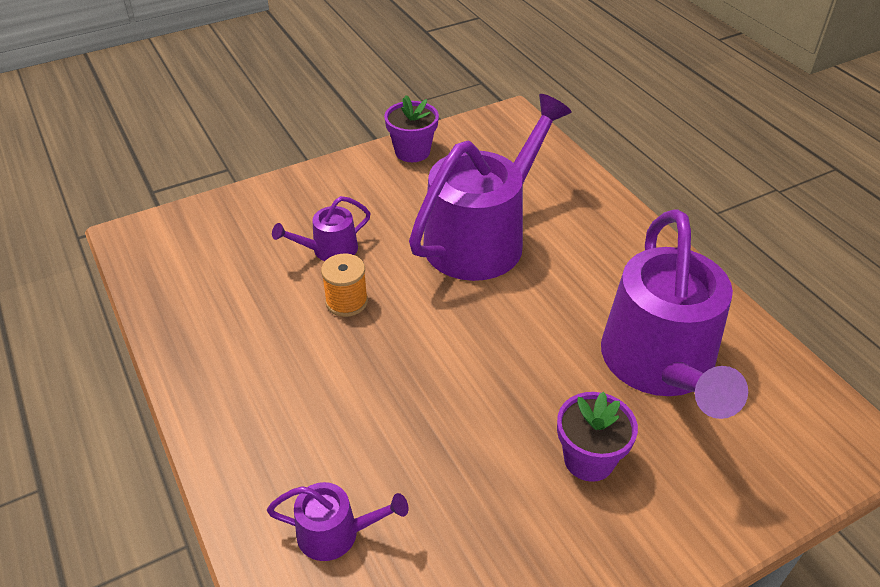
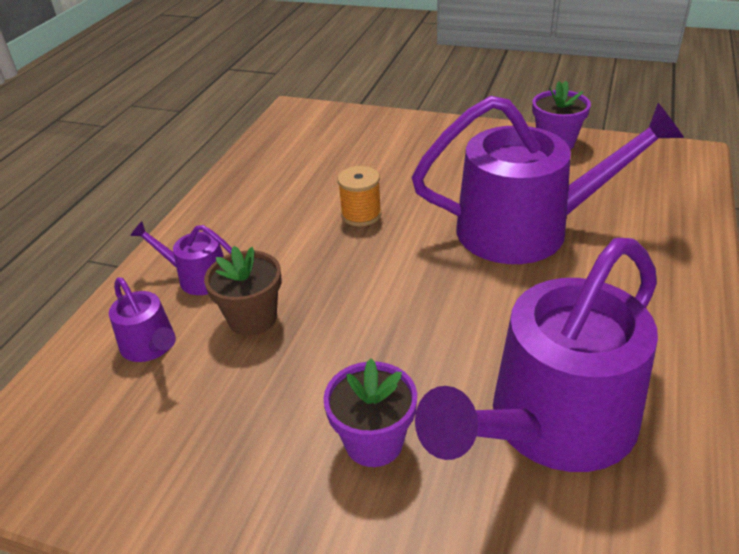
camera: 50 degrees right, 5 degrees down
purple watering can [272,196,371,261] -> purple watering can moved to [130,222,232,295]
none -> brown flower pot [204,246,282,336]

